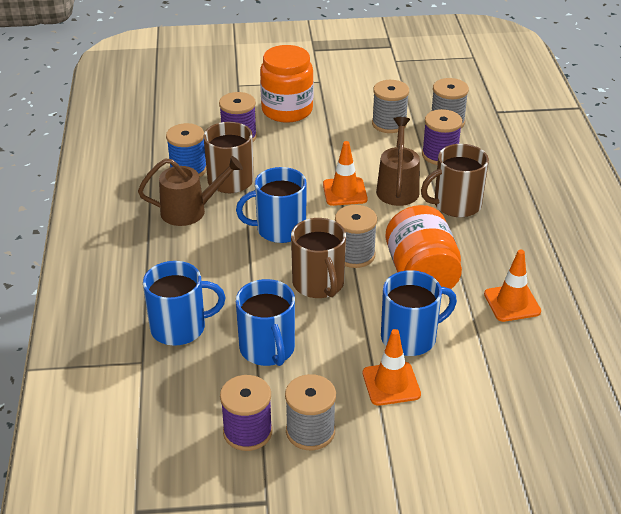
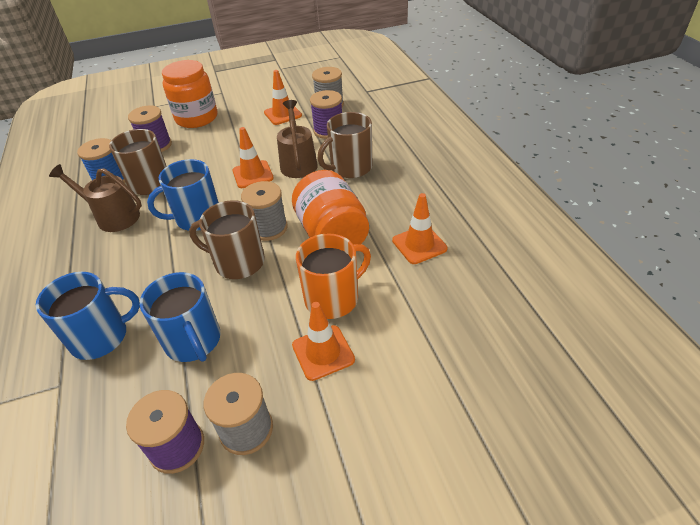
camera: 10 degrees left, 5 degrees up
brown watering can [138,156,243,226] -> brown watering can turned 135 degrees counterclockwise [49,164,142,232]
brown mug [291,218,346,298] -> brown mug turned 135 degrees clockwise [189,200,265,279]
grey spool [372,80,409,133] -> orange traffic cone [264,70,302,125]
blue mug [381,270,457,356] -> orange mug [296,233,371,319]

